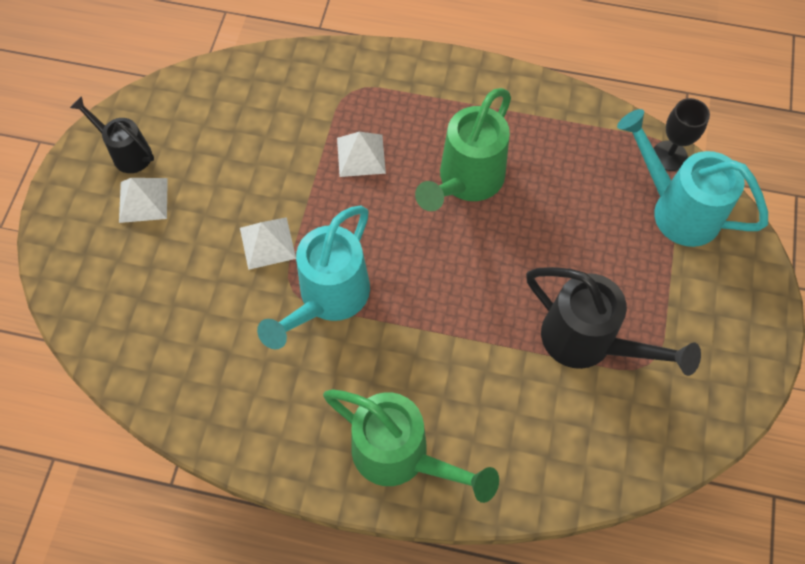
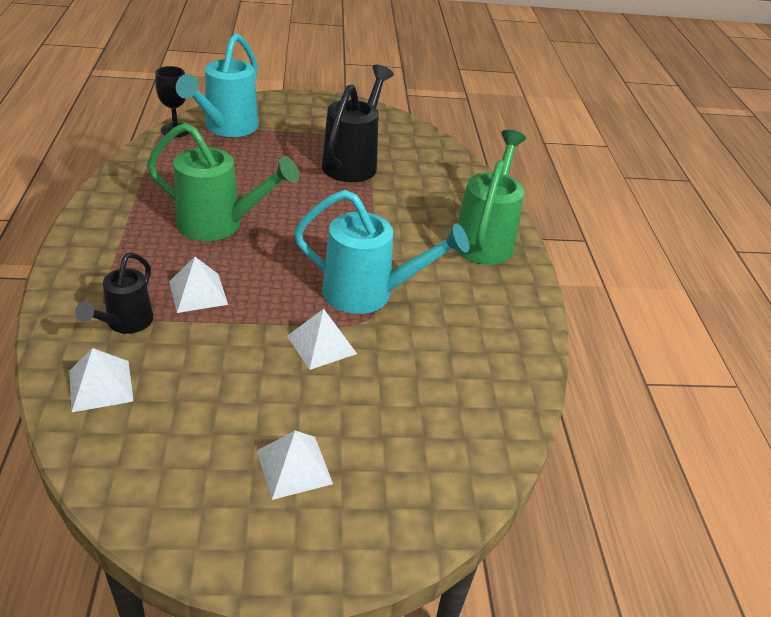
camera: 110 degrees left, 25 degrees down
black watering can [70,96,154,173] -> black watering can moved to [75,253,153,334]
none -> white pyramid [69,348,134,413]

